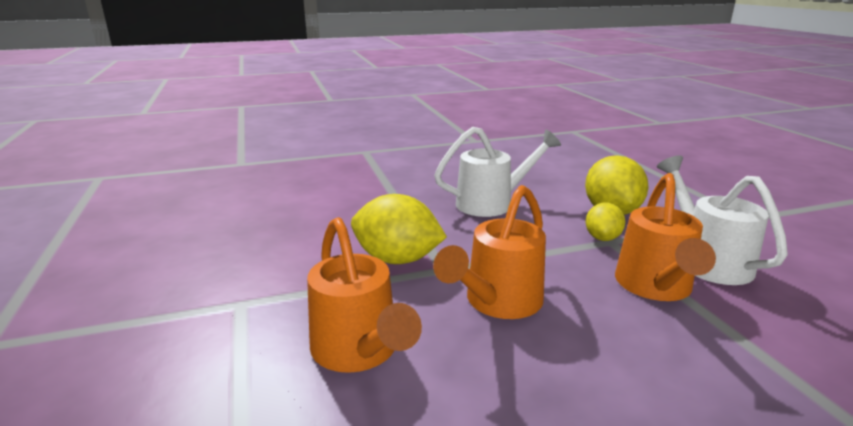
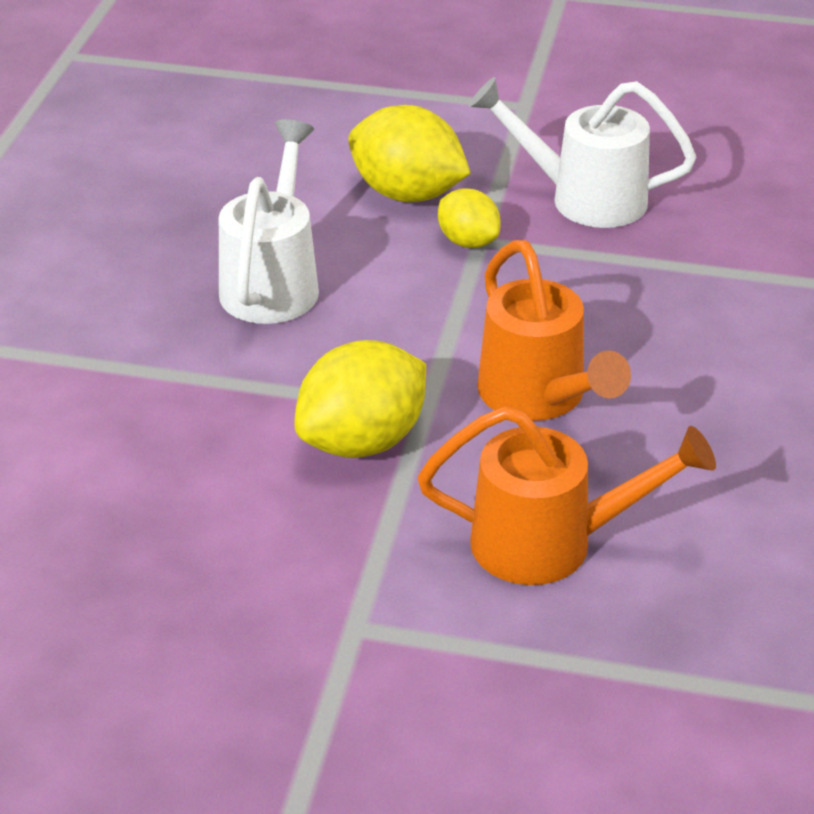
camera: 60 degrees left, 15 degrees up
orange watering can [615,173,716,301] -> none

